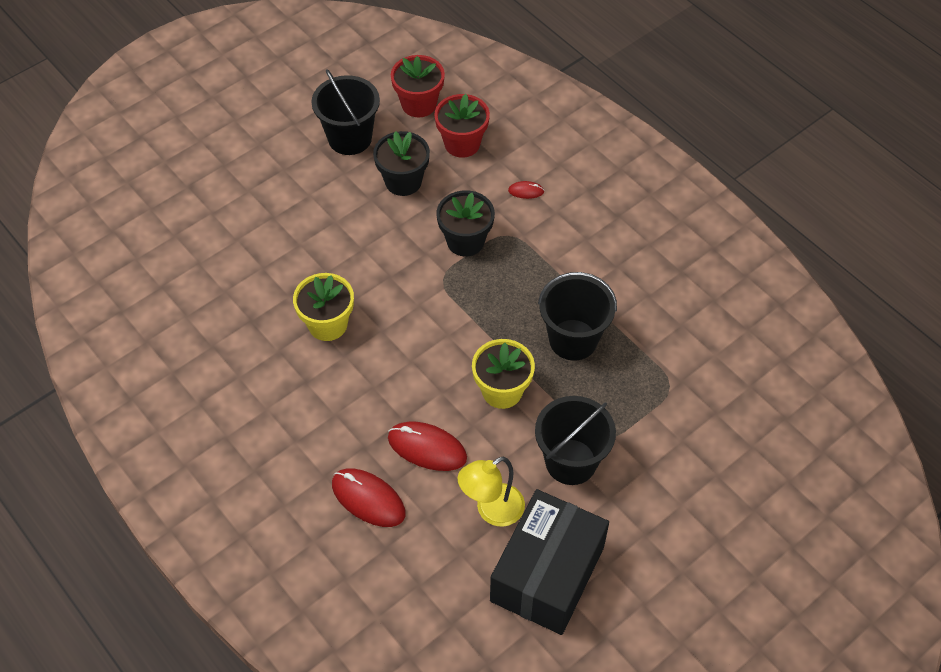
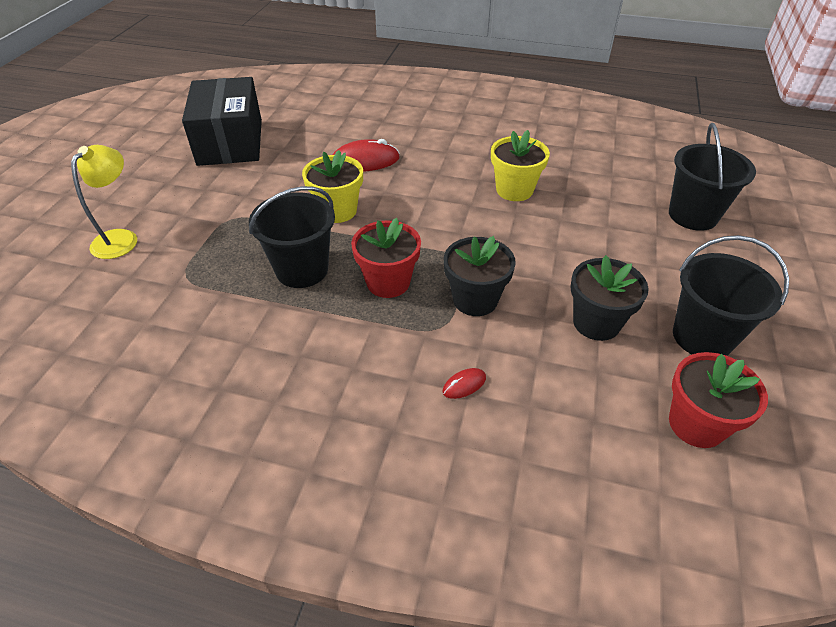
camera: 145 degrees right, 10 degrees down
red mouse [332,468,406,527] -> none
red flower pot [435,94,490,158] -> red flower pot moved to [351,218,421,298]
yellow lamp [458,457,525,527] -> yellow lamp moved to [71,145,137,259]
black bucket [535,396,616,485] -> black bucket moved to [669,123,756,231]

